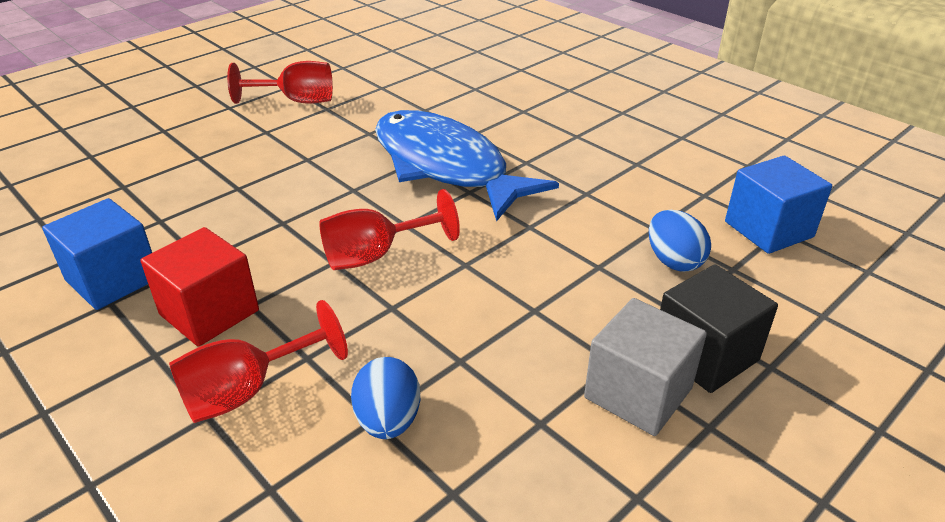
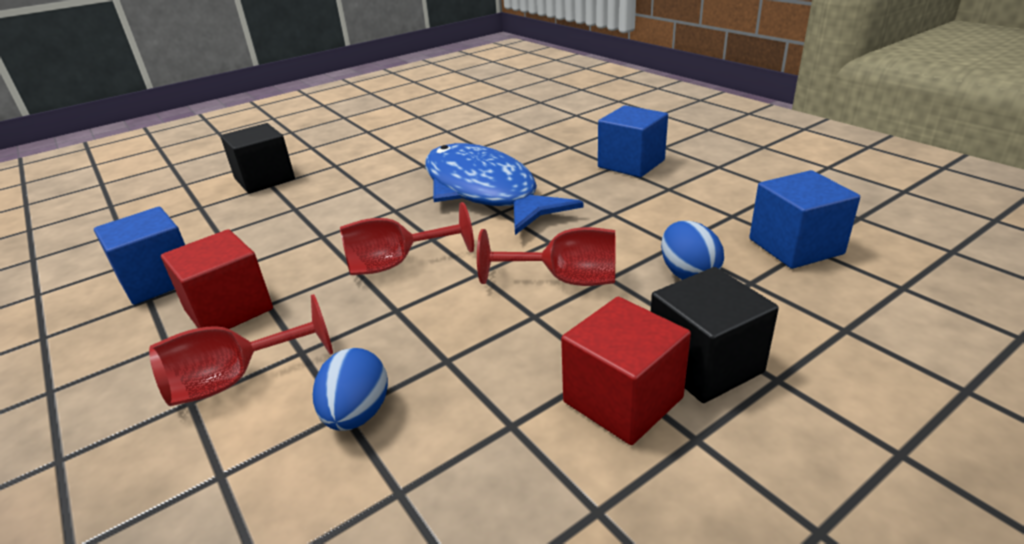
camera: 10 degrees right, 5 degrees down
red goblet [227,61,333,104] -> red goblet moved to [477,227,615,286]
grey cube [584,298,707,436] -> red cube [561,297,691,445]
none -> black cube [221,123,295,193]
none -> blue cube [598,105,668,177]

